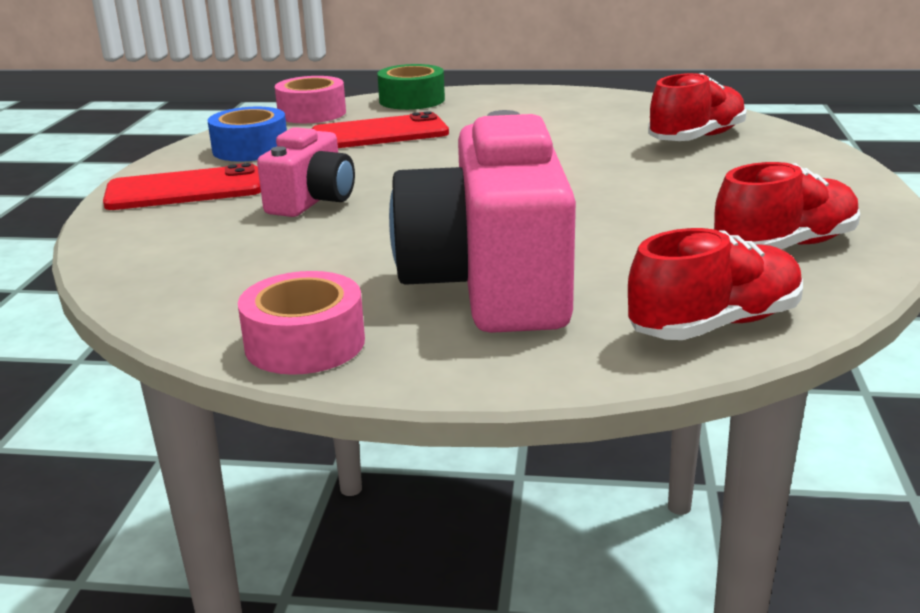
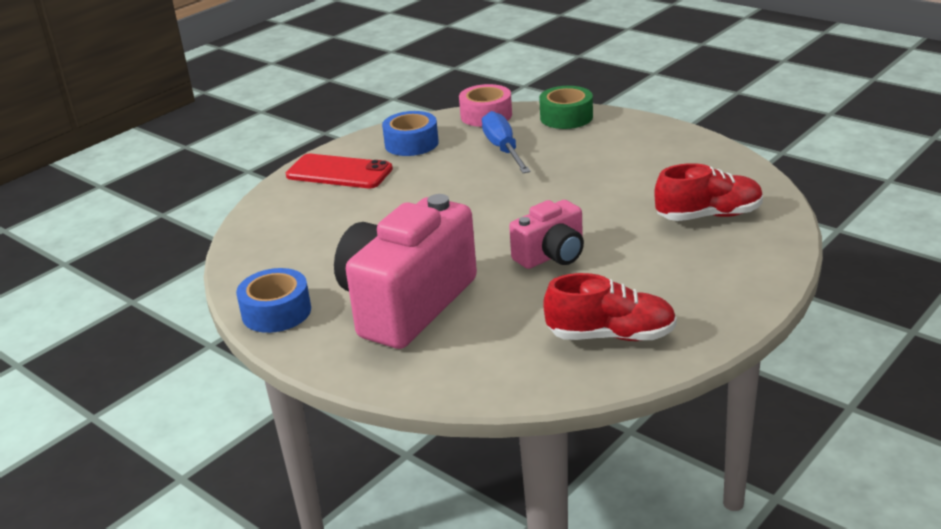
camera: 35 degrees right, 5 degrees up
pink tape [238,271,365,375] -> blue tape [236,268,311,333]
pink camera [257,127,355,217] -> pink camera moved to [509,200,584,269]
red phone [312,111,449,148] -> blue screwdriver [482,111,531,173]
red shoe [628,228,803,340] -> none

